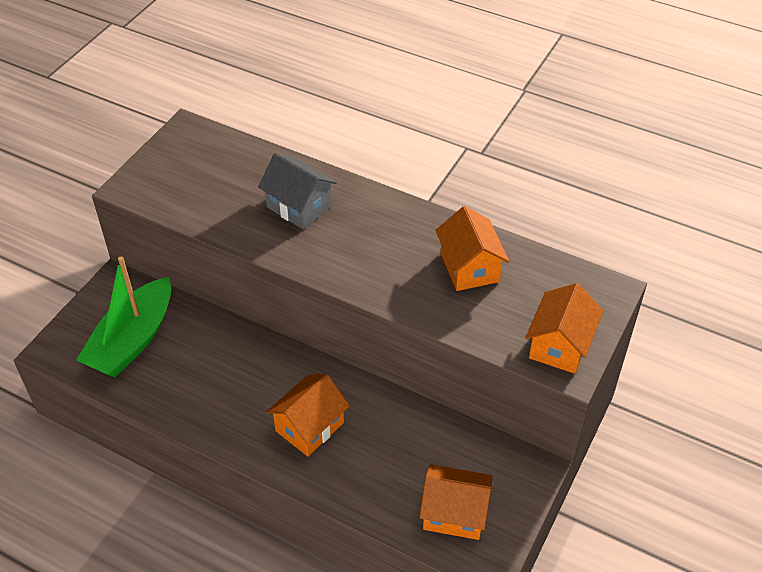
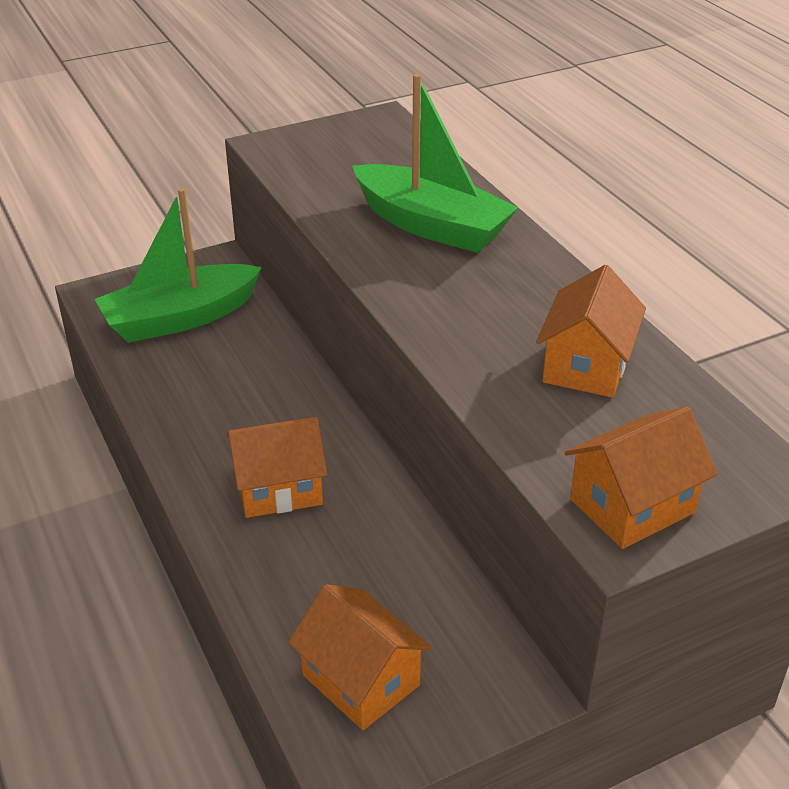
camera: 35 degrees right, 10 degrees down
grey house [258,153,337,230] -> green boat [353,74,519,253]

